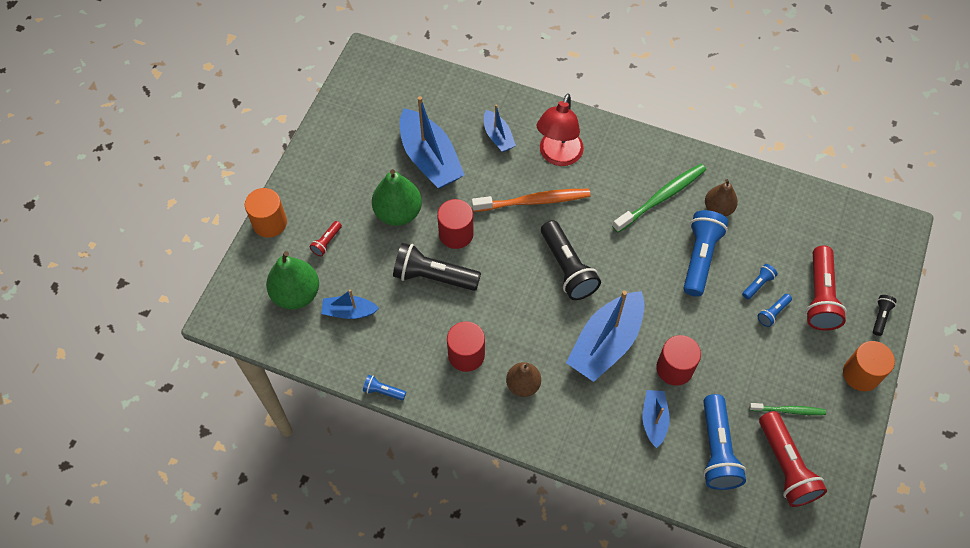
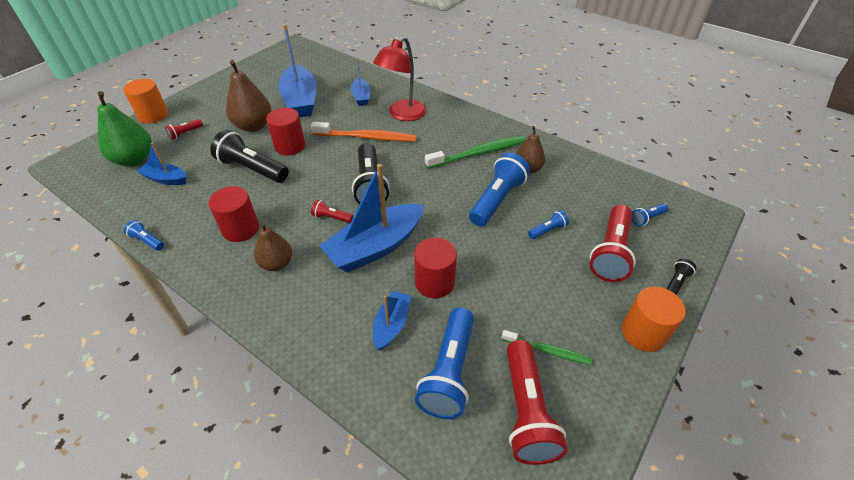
camera: 15 degrees right, 15 degrees down
green pear [372,169,422,226] -> brown pear [226,60,271,132]
blue flashlight [757,294,792,327] -> blue flashlight moved to [631,203,669,226]
none -> red flashlight [311,200,353,223]

